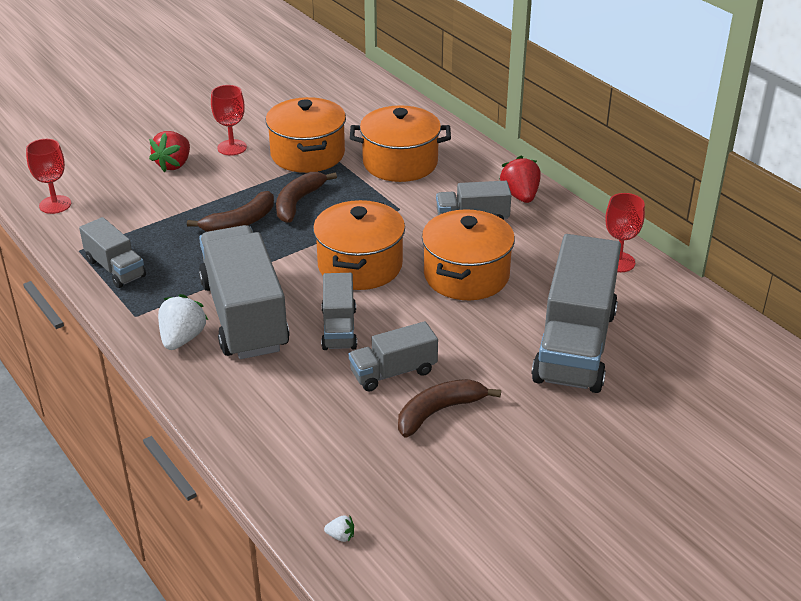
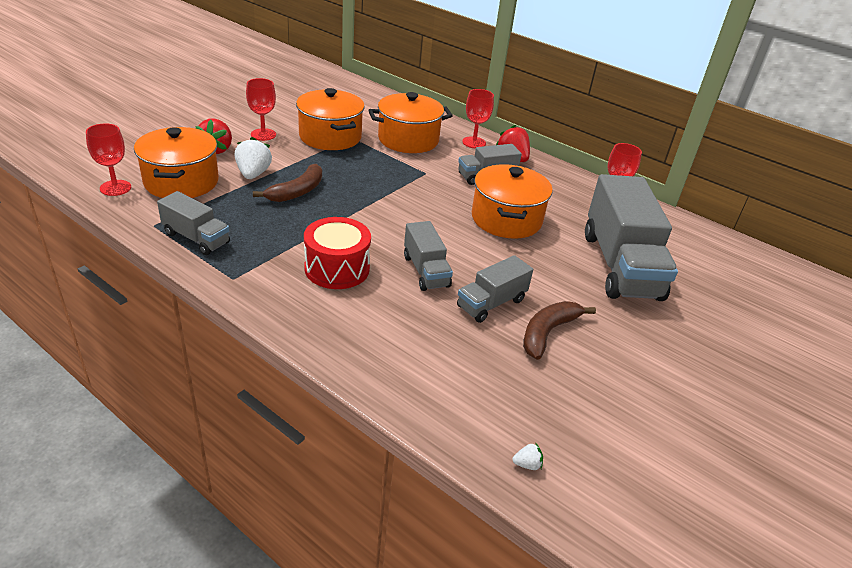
camera: 20 degrees left, 0 degrees up
white strawberry [158,294,208,350] -> white strawberry moved to [235,137,272,179]
grey truck [199,225,290,359] -> red drum [304,217,371,289]
brown banana [276,172,337,223] -> none
orange pot [313,200,405,290] -> orange pot moved to [134,127,219,198]
none -> red goblet [462,89,494,149]

